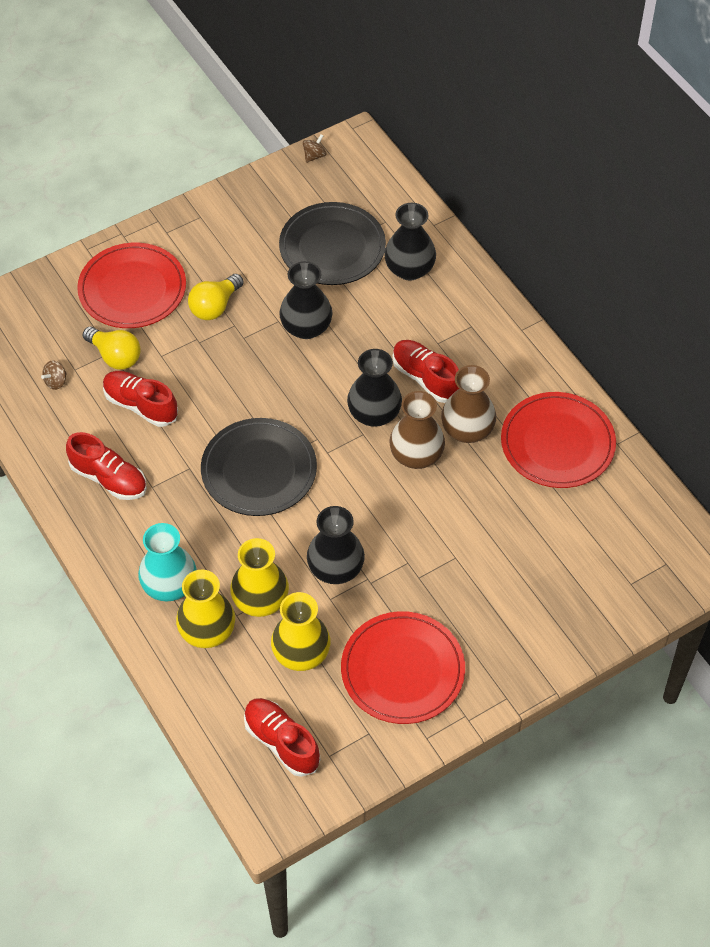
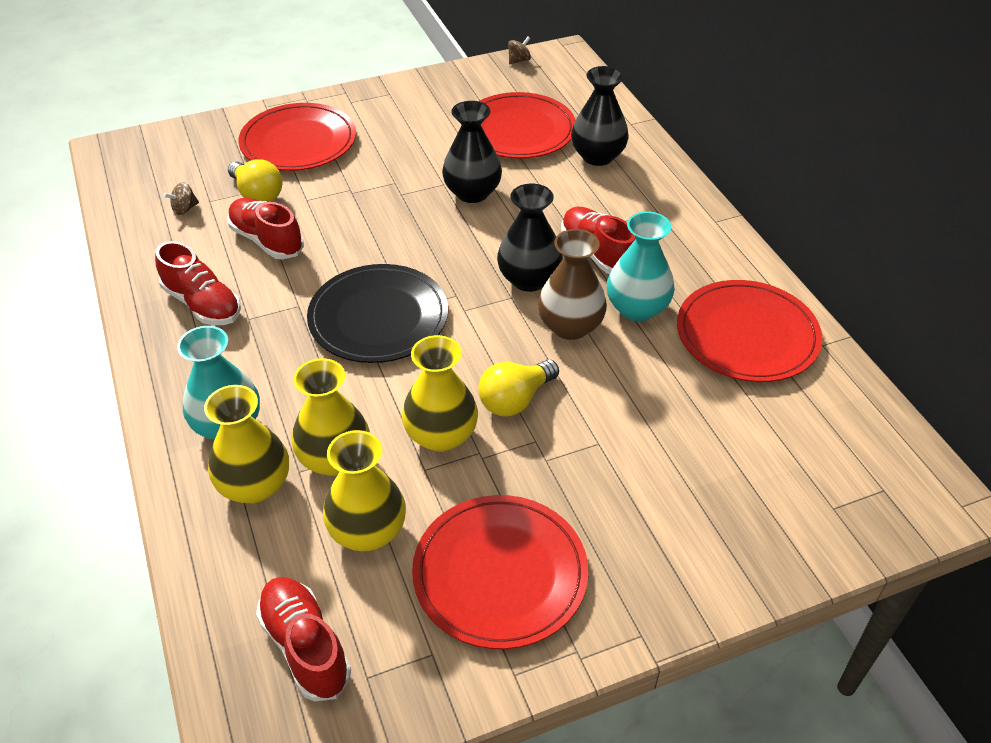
camera: 10 degrees right, 10 degrees down
yellow light bulb [188,274,244,320] -> yellow light bulb moved to [478,360,559,416]
black plate [279,202,386,285] -> red plate [479,92,576,159]
black vase [307,506,365,584] -> yellow vase [402,335,478,452]
brown vase [441,365,496,443] -> turquoise vase [607,211,675,321]

